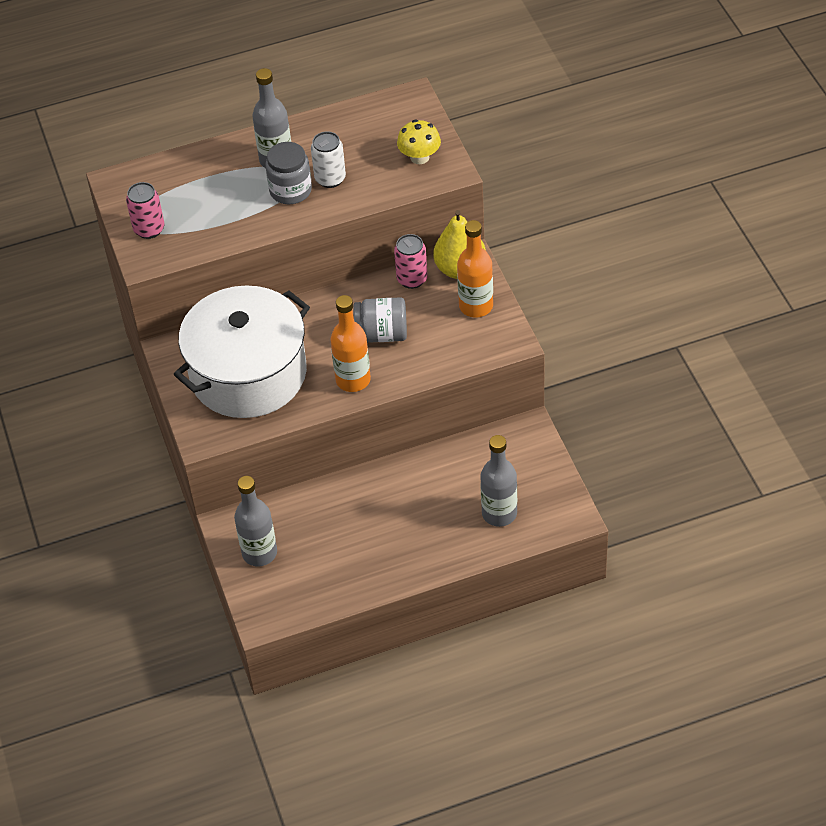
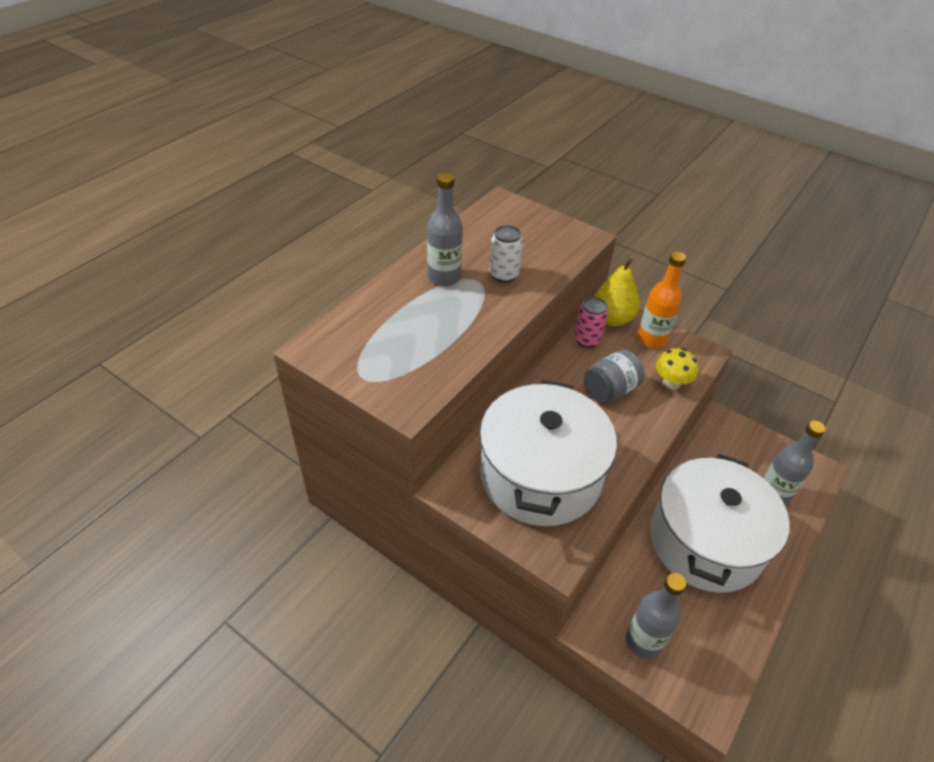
camera: 40 degrees left, 5 degrees down
pink can [126,182,165,239] -> none
grey jar [265,142,312,204] -> none
orange bottle [330,295,371,392] -> none
yellow mushroom [397,119,441,164] -> yellow mushroom moved to [656,348,699,389]
none -> white pot [650,454,790,593]

